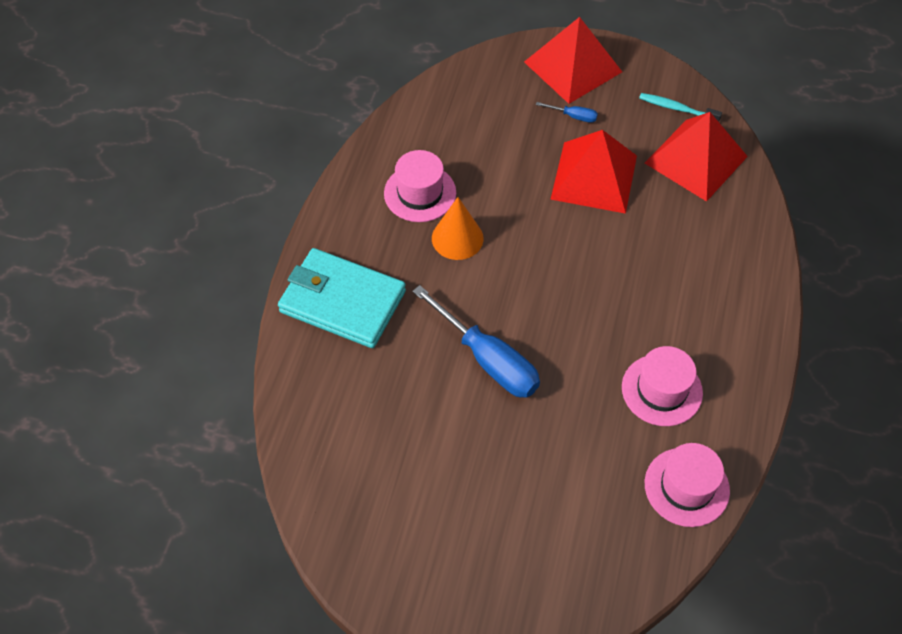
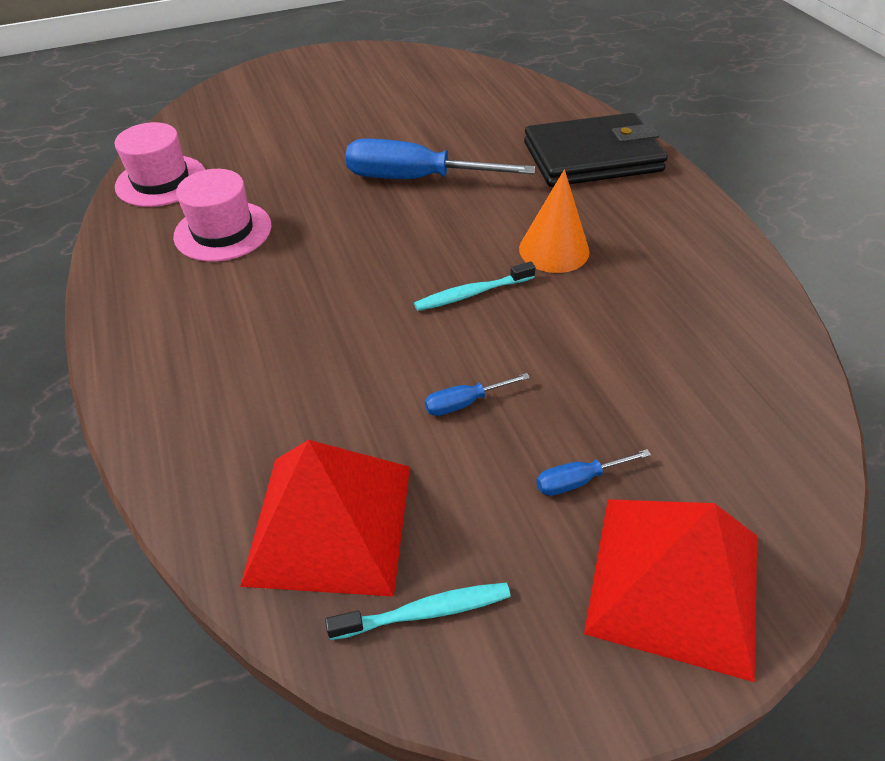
camera: 145 degrees right, 10 degrees down
turquoise wallet [278,248,406,348] -> black wallet [524,113,668,187]
pink hat [384,150,456,222] -> none
red pyramid [550,130,637,214] -> blue screwdriver [425,373,530,416]
none -> turquoise toothbrush [414,261,536,311]

